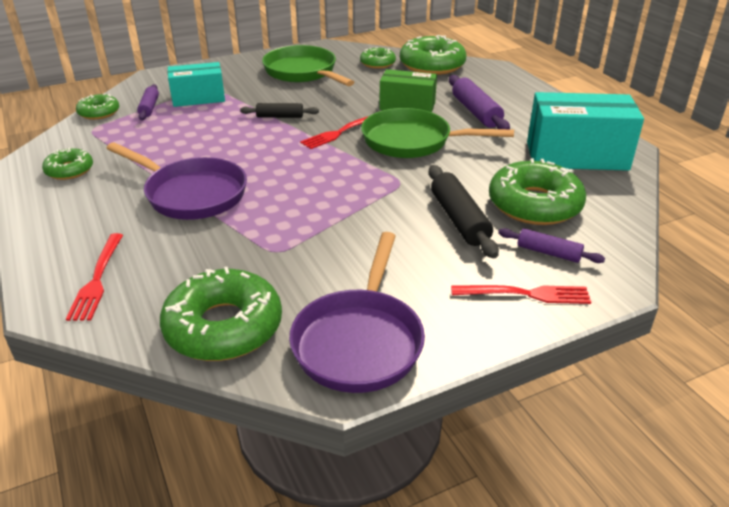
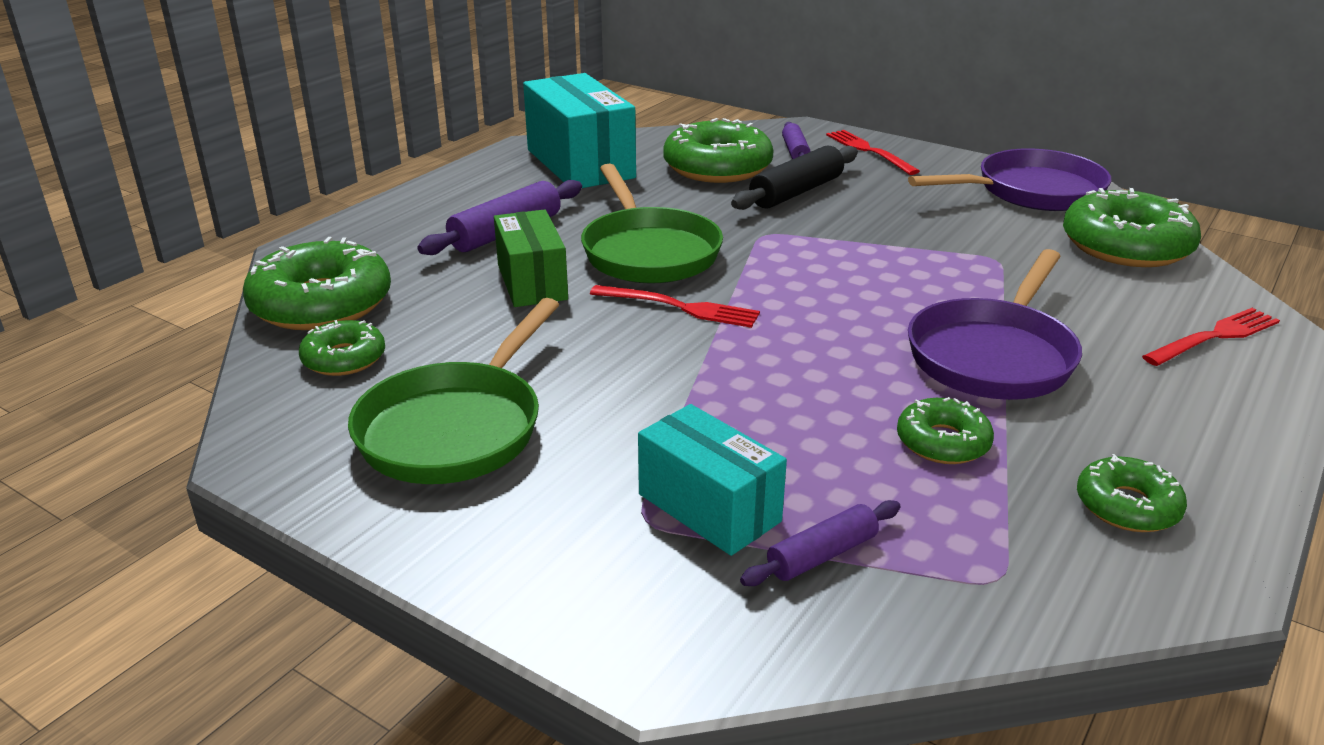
camera: 120 degrees left, 5 degrees down
green donut [76,93,119,120] -> green donut moved to [897,397,994,464]
purple pan [106,142,247,220] -> purple pan turned 150 degrees counterclockwise [908,249,1082,400]
black rolling pin [240,103,319,118] -> none

